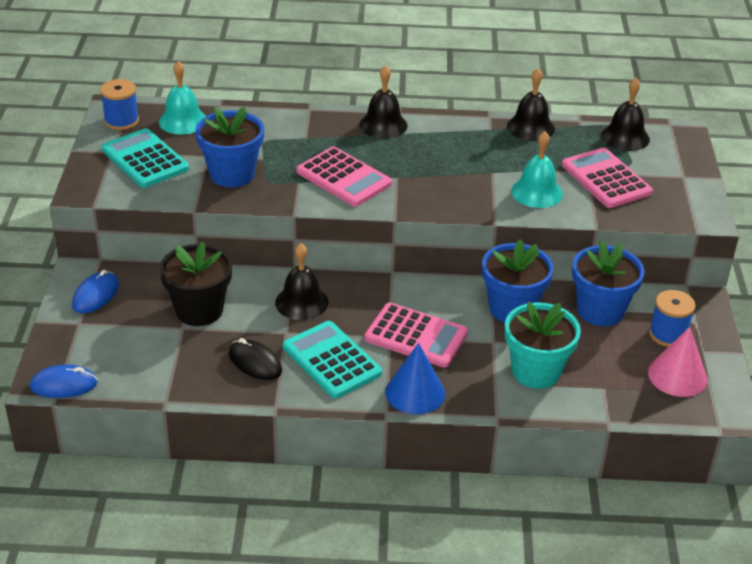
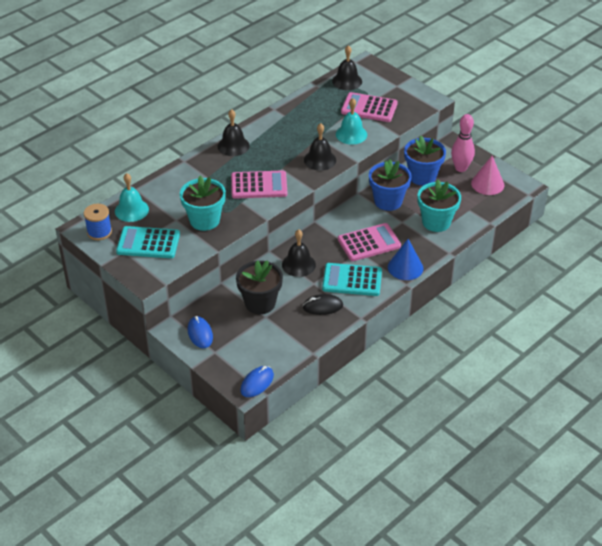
camera: 45 degrees left, 5 degrees up
blue flower pot [195,106,264,188] -> turquoise flower pot [180,176,226,231]
black bell [507,68,555,141] -> black bell moved to [304,123,336,171]
blue spool [649,290,696,347] -> pink bowling pin [451,114,475,172]

